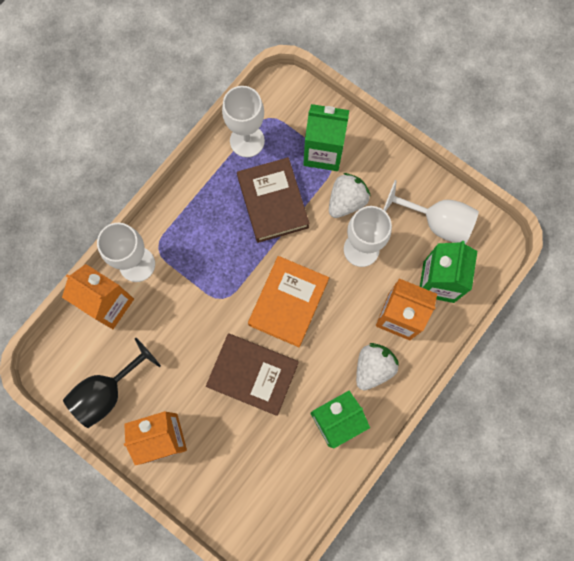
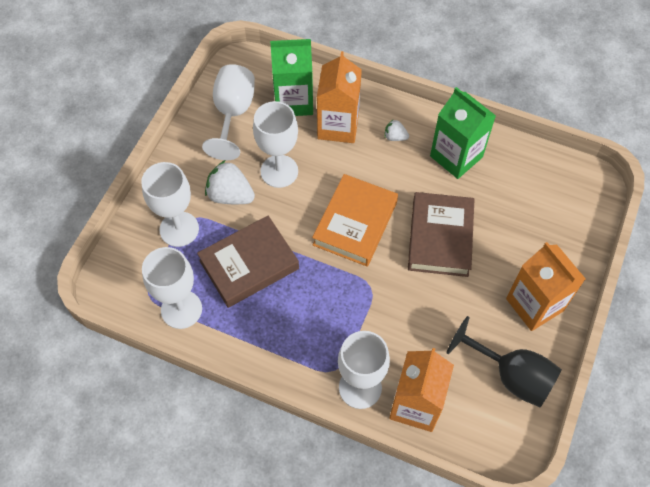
camera: 105 degrees left, 15 degrees down
orange book [248,256,329,347] -> orange book turned 75 degrees counterclockwise [312,174,398,267]
green carton [303,104,349,171] -> white goblet [141,162,199,247]
white strawberry [356,343,399,390] -> white strawberry [384,119,409,141], size x0.52

